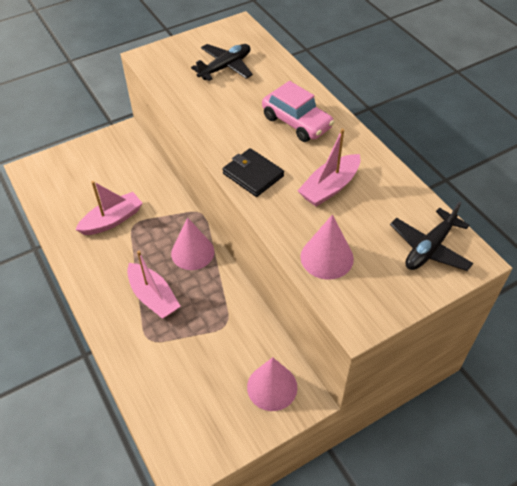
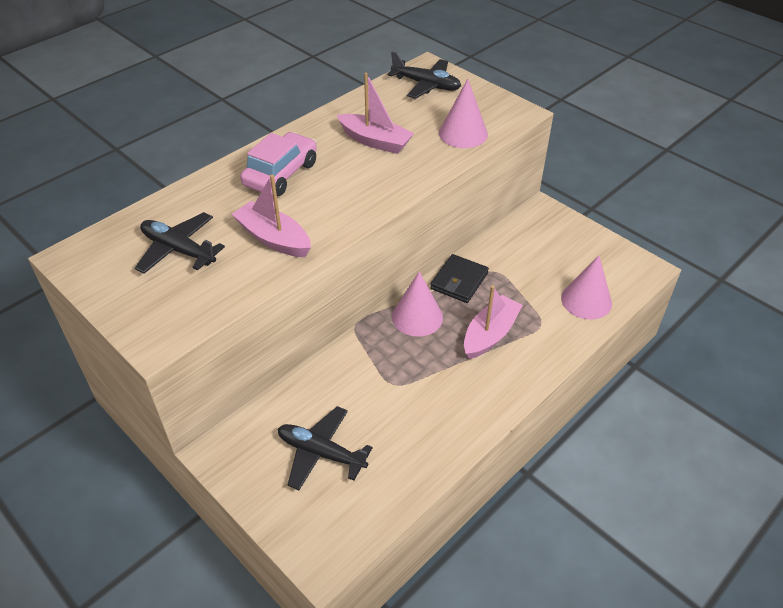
camera: 105 degrees left, 5 degrees down
pink boat [75,181,143,235] -> pink boat moved to [232,175,311,257]
black wallet [222,148,284,197] -> black wallet moved to [430,254,489,303]
pink cone [247,357,297,411] -> pink cone moved to [561,255,612,320]
none -> black plane [278,406,373,490]

